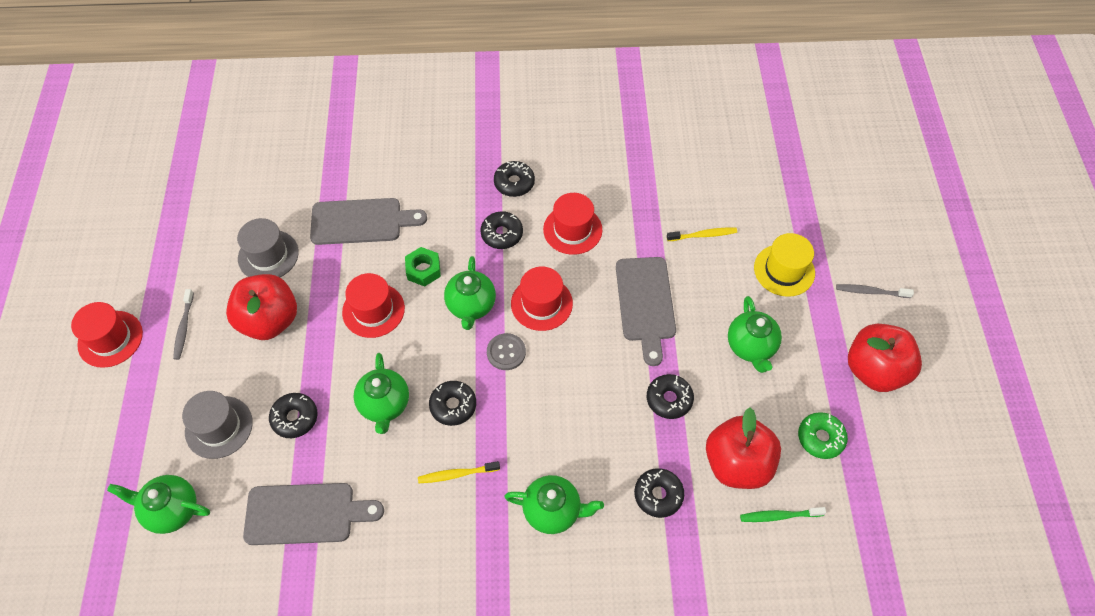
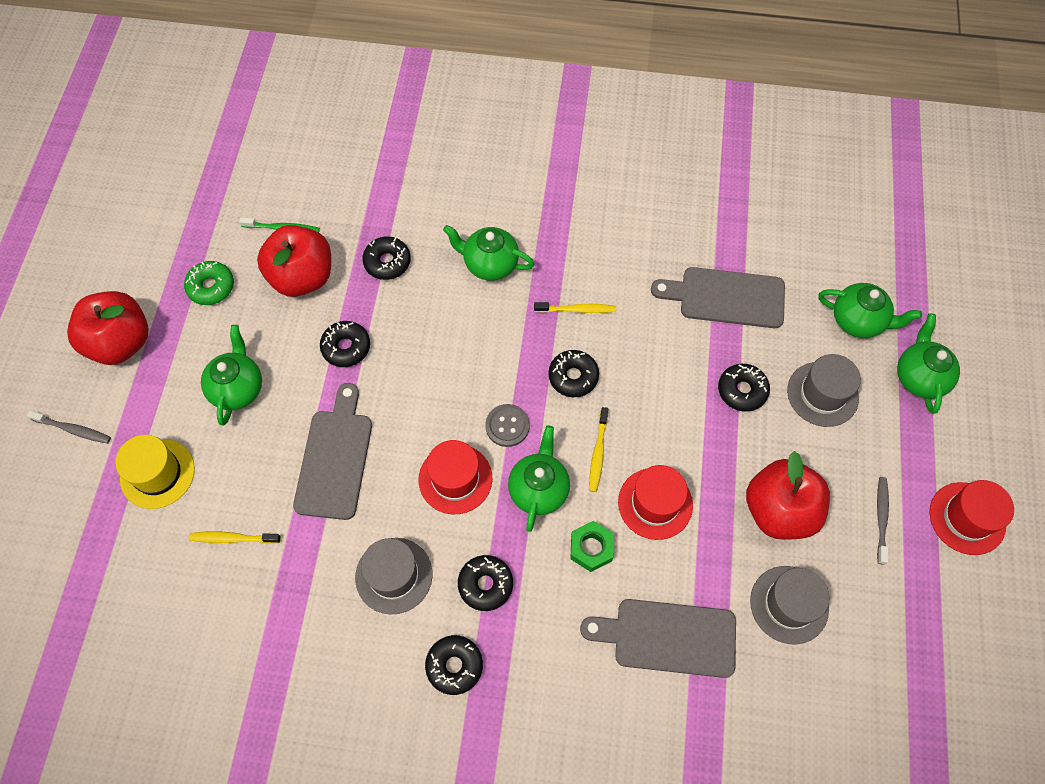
camera: 170 degrees left, 5 degrees up
green teapot [354,353,409,434] -> green teapot moved to [897,313,960,414]
red hat [543,193,602,255] -> grey hat [355,538,432,614]
none -> yellow toothbrush [589,407,608,492]

